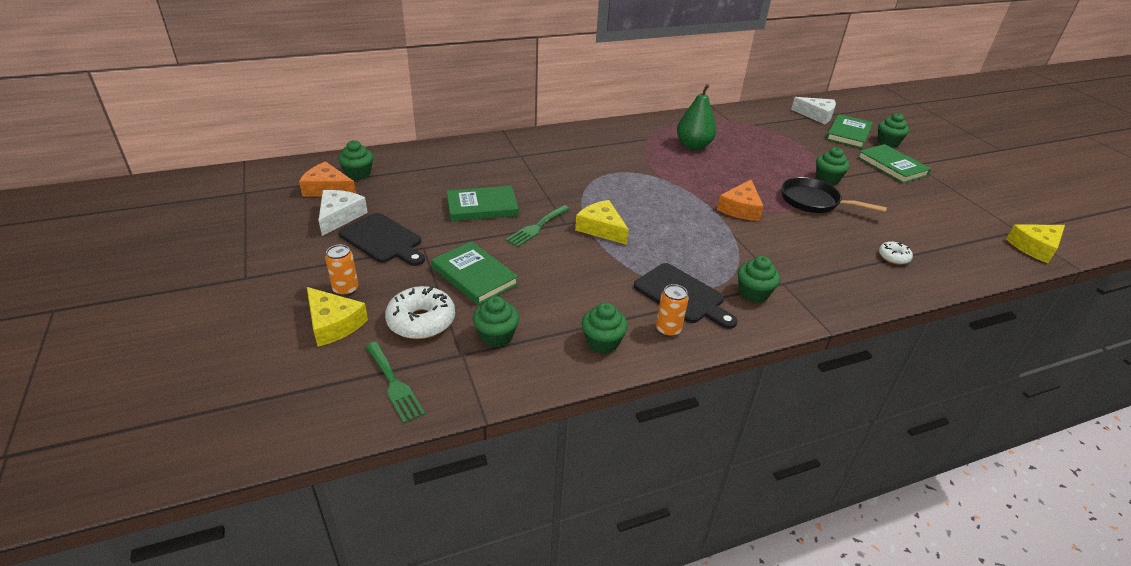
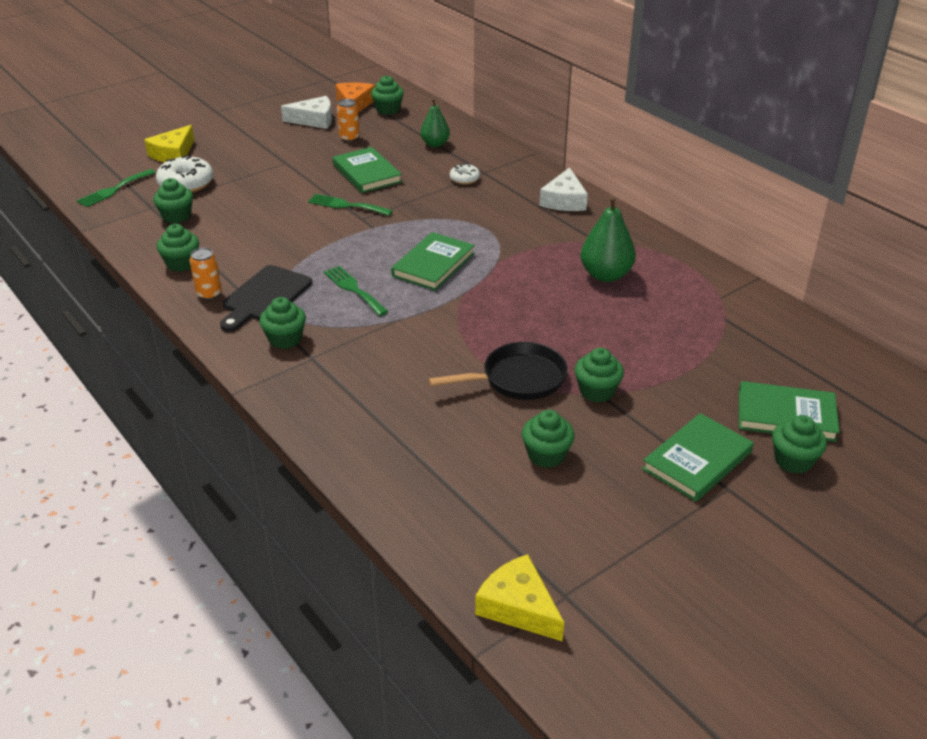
camera: 75 degrees right, 0 degrees up
orange can [325,245,358,296] -> orange can moved to [337,99,359,142]
black cutting board [339,213,425,266] -> none
green book [431,241,519,305] -> green book moved to [391,232,475,291]
yellow cheese [575,200,629,245] -> none
orange cheese [717,180,764,221] -> none
black pan [782,177,887,213] -> black pan turned 60 degrees clockwise [428,342,567,400]
white cheese [791,97,836,124] -> white cheese moved to [539,167,588,211]
white donut [879,241,913,265] -> white donut moved to [450,163,480,184]
none -> green fork [324,266,388,316]
none -> green pear [421,98,450,147]
none -> green cupcake [522,410,575,468]

